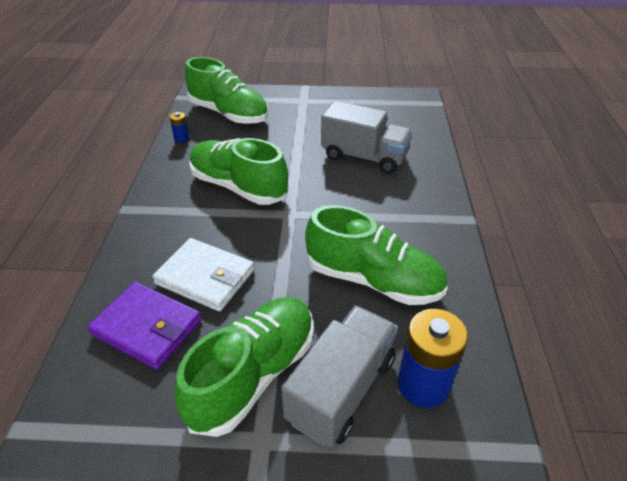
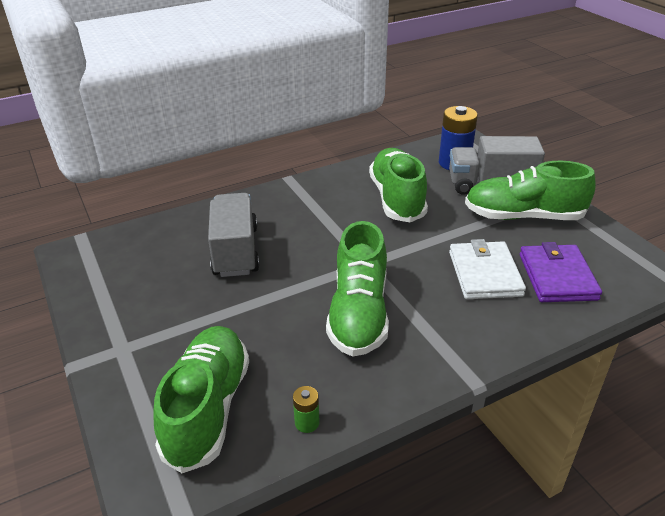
camera: 120 degrees left, 5 degrees down
blue battery [169,112,189,143] -> green battery [293,386,320,433]

